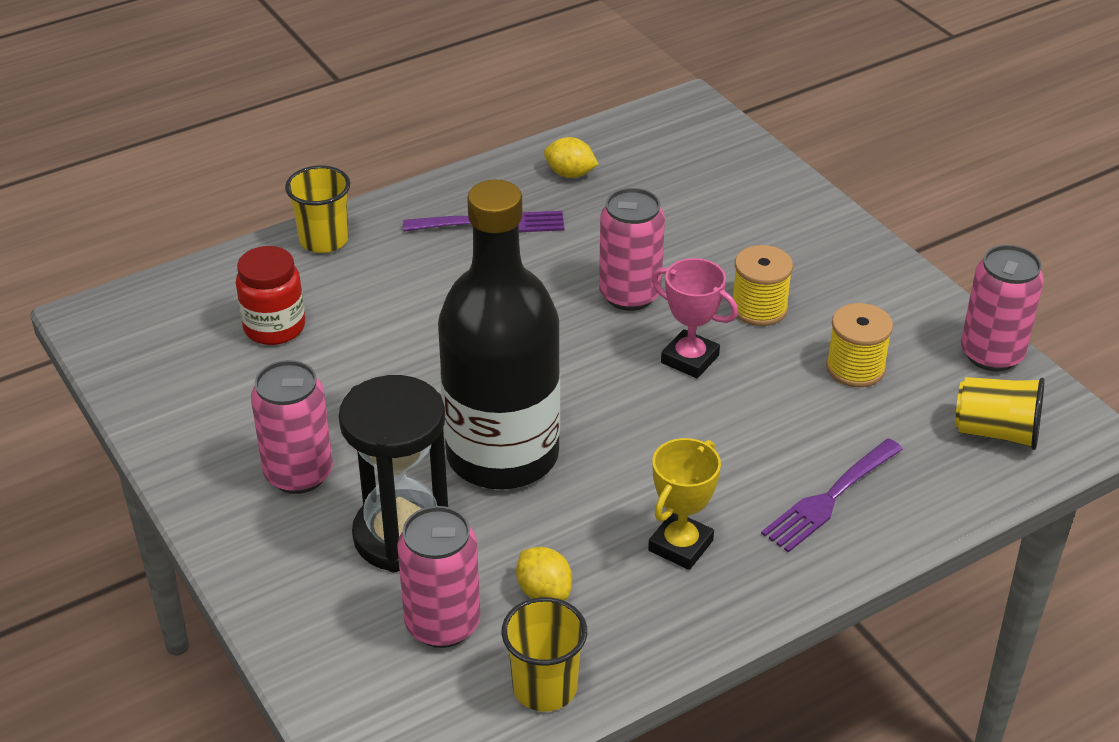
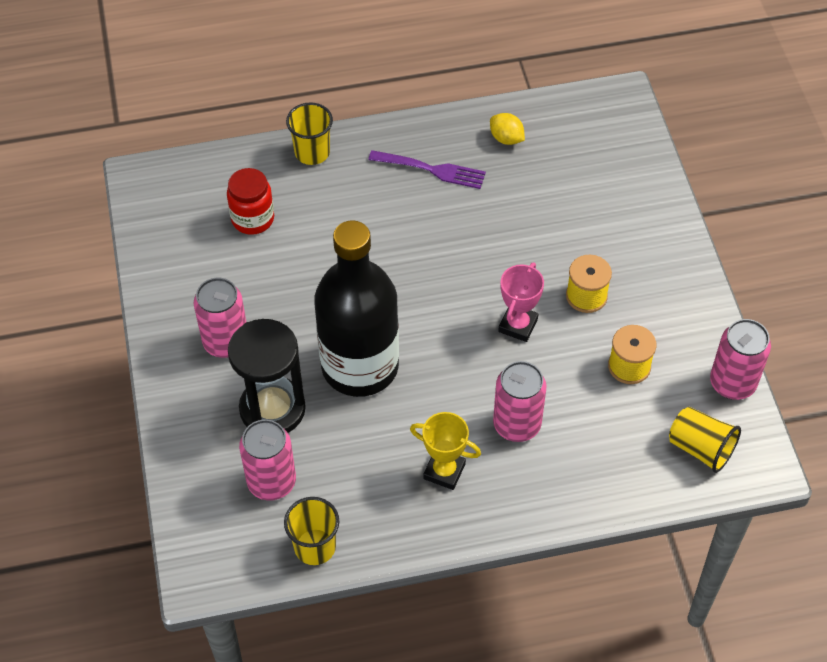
camera: 20 degrees right, 15 degrees up
yellow lemon [516,547,572,601] -> none
pink can [599,188,665,311] -> pink can moved to [493,361,546,442]
yellow trophy [648,438,721,570] -> yellow trophy turned 60 degrees clockwise [410,412,481,490]
pink trophy [651,258,738,378] -> pink trophy turned 60 degrees clockwise [498,262,544,342]
purple fork [761,438,903,553] -> none

